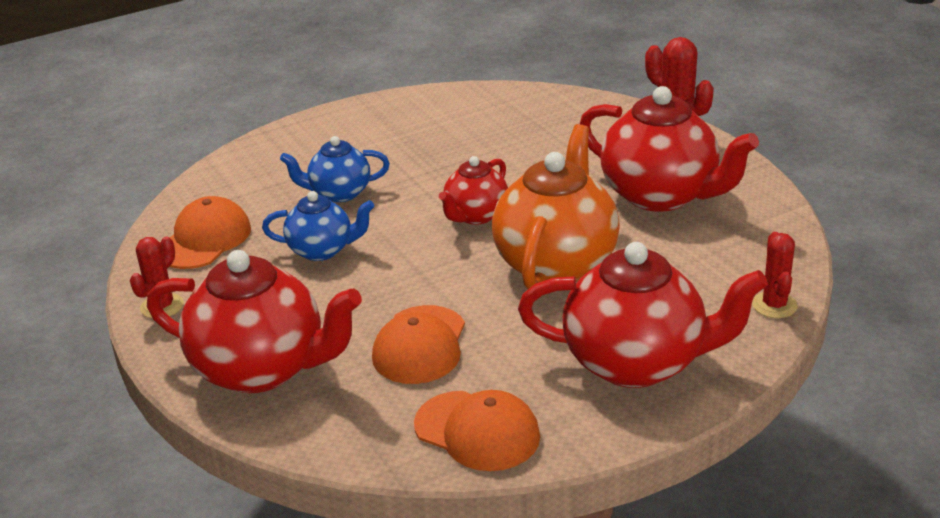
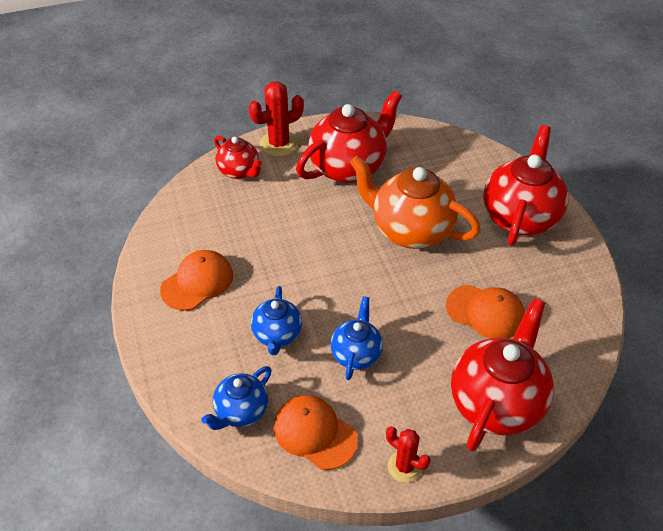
camera: 80 degrees left, 15 degrees up
orange cap [414,390,540,471] -> orange cap moved to [160,250,233,311]
red teapot [439,156,508,225] -> red teapot moved to [214,136,262,179]
red cactus [752,232,798,318] -> none
none -> blue teapot [201,366,272,430]

